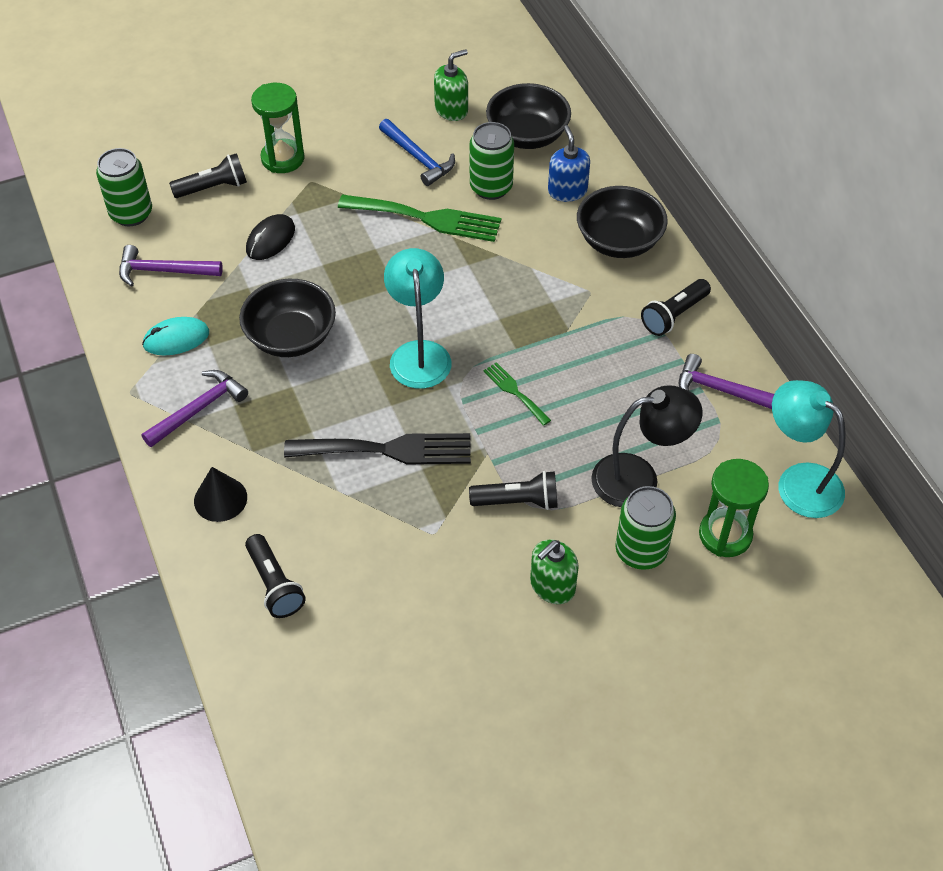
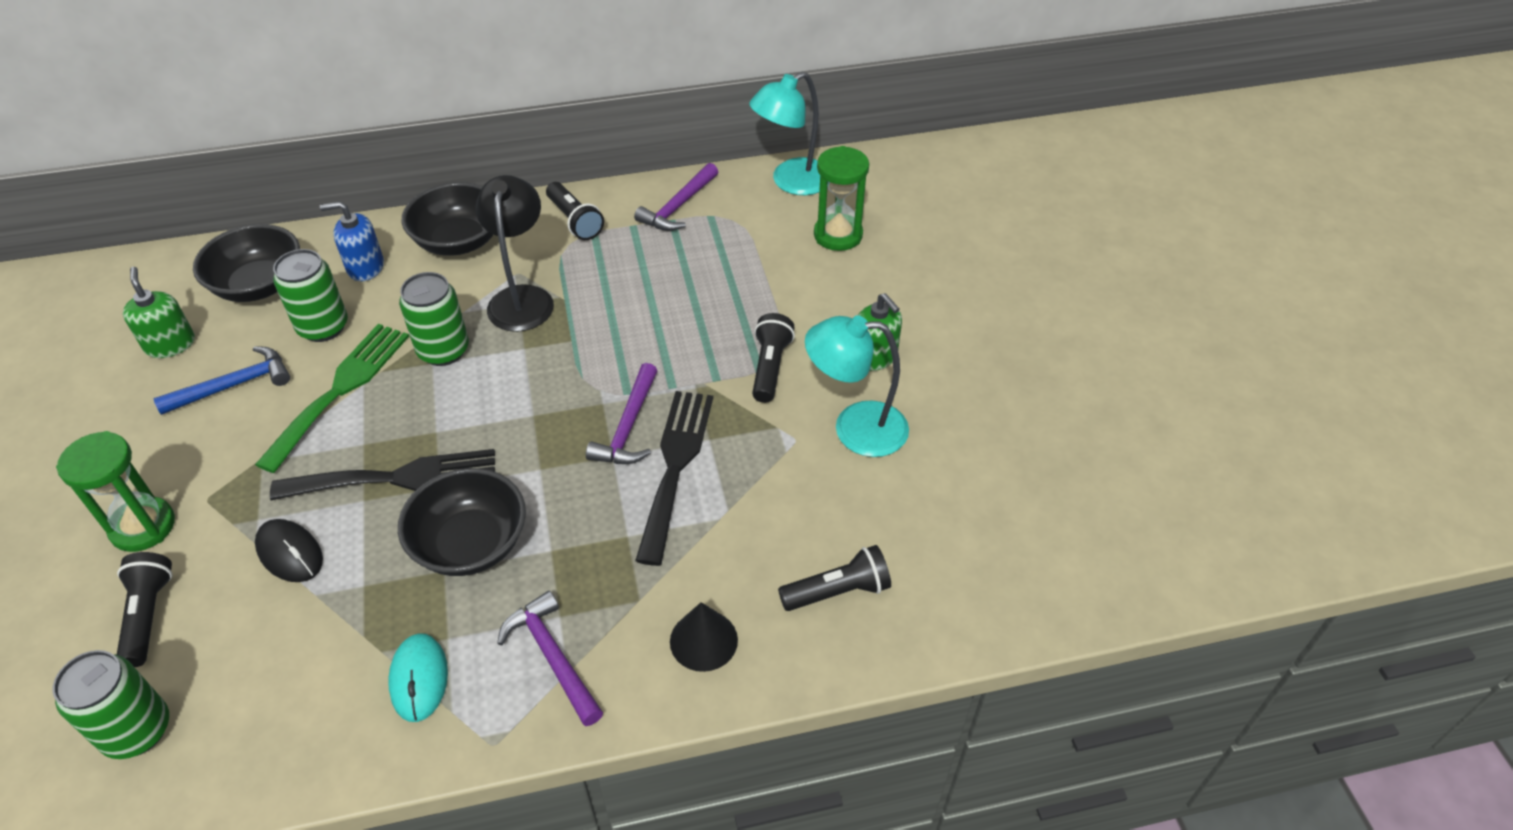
camera: 80 degrees left, 5 degrees down
purple hammer [119,245,223,287] -> purple hammer moved to [586,363,657,464]
turquoise lamp [384,248,451,389] -> turquoise lamp moved to [805,315,909,457]
green fork [483,362,551,426] -> none
black lamp [591,385,703,507] -> black lamp moved to [476,175,554,332]
green can [615,486,676,570] -> green can moved to [399,272,469,366]
none -> black fork [270,449,495,501]

